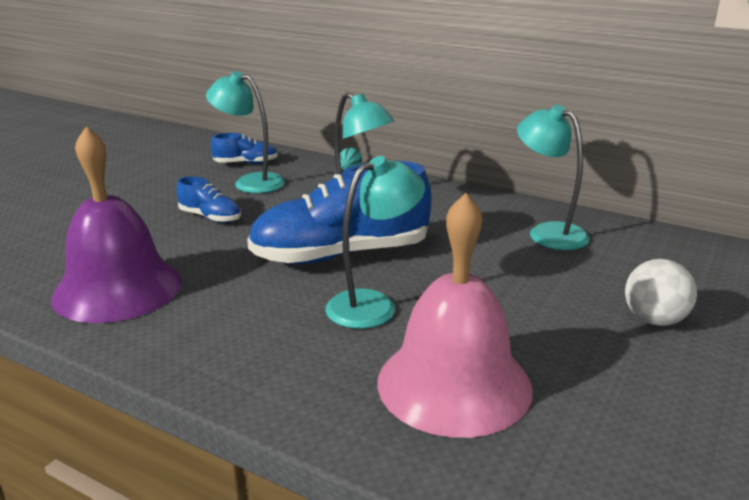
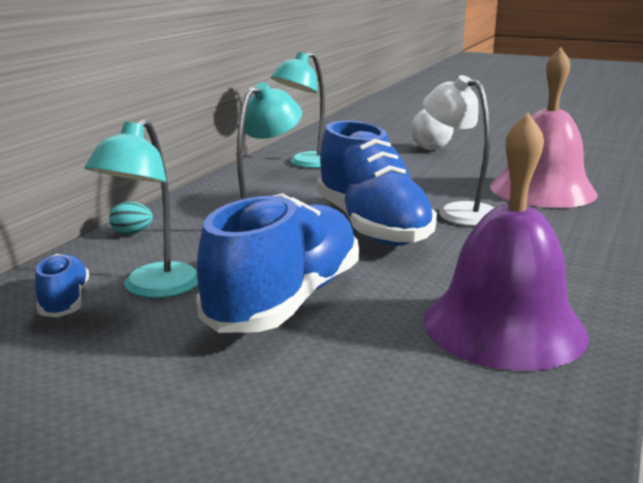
camera: 95 degrees left, 5 degrees down
blue shoe [177,176,241,223] -> blue shoe [197,193,359,333], size x2.16
turquoise lamp [325,156,425,329] -> white lamp [423,75,494,226]

